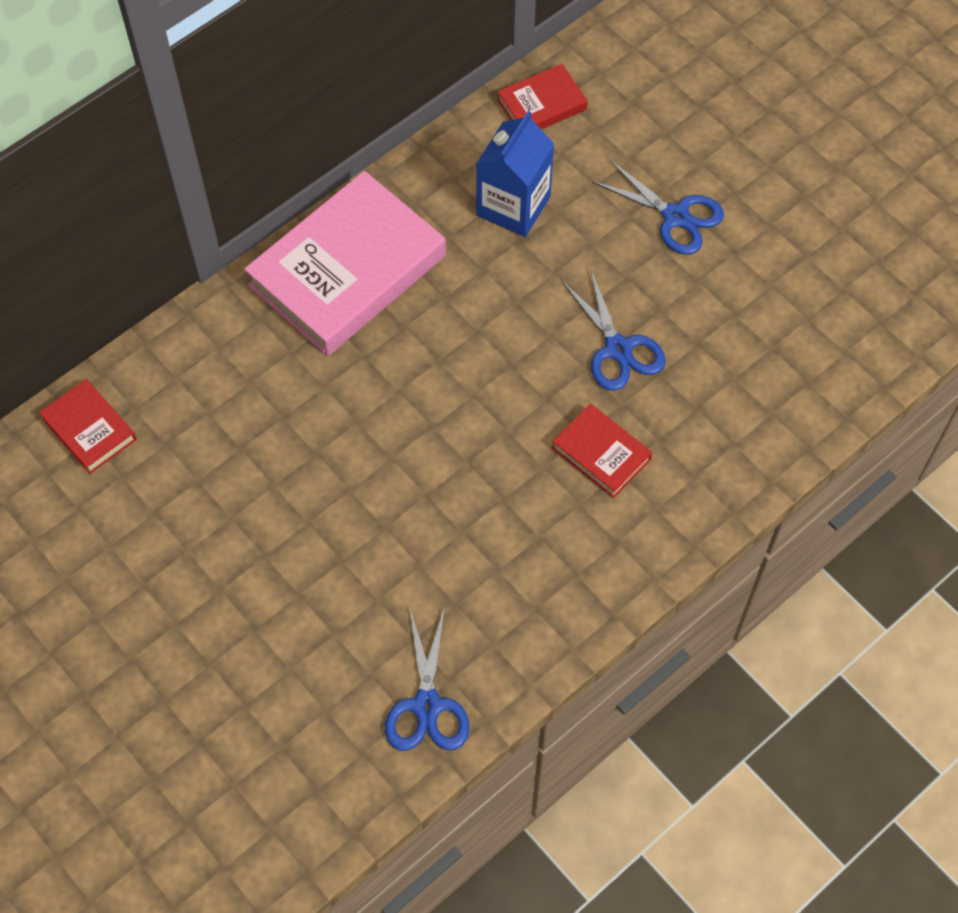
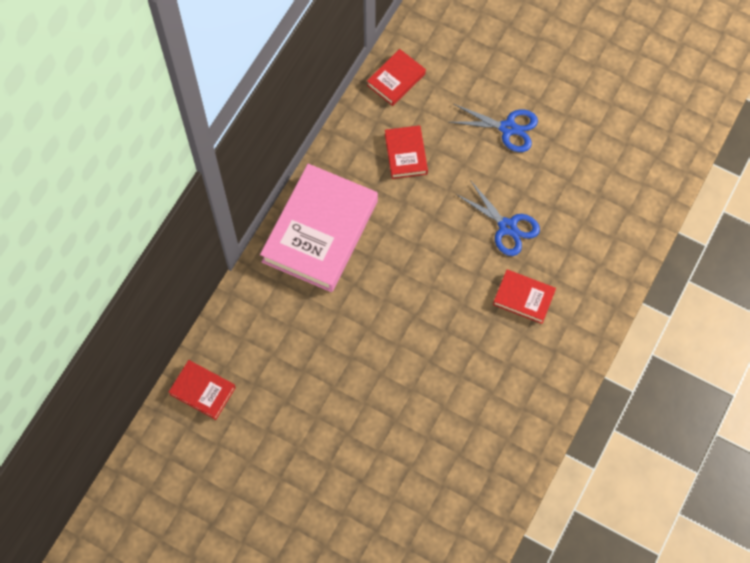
camera: 20 degrees left, 5 degrees up
blue scissors [385,607,469,751] -> none
blue carton [476,111,554,237] -> red book [385,125,428,179]

